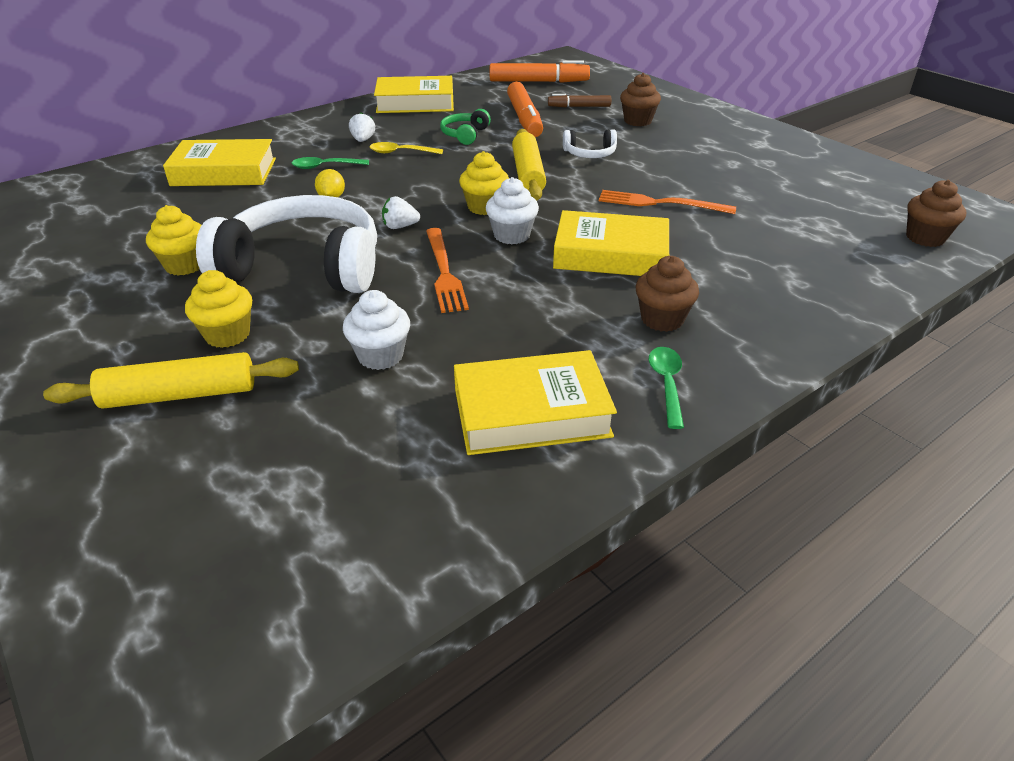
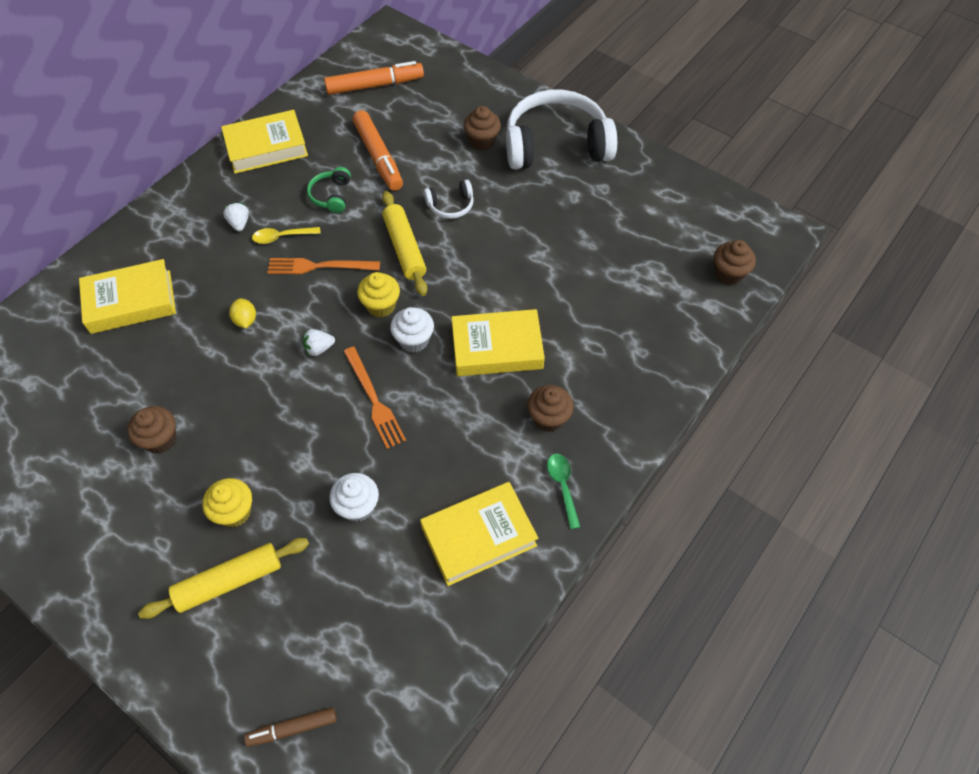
camera: 15 degrees left, 20 degrees up
yellow cupcake [146,205,202,276] -> brown cupcake [127,406,177,454]
white headphones [196,195,377,293] -> white headphones moved to [506,90,617,170]
green spoon [292,157,369,169] -> none
brown marker [548,94,611,107] -> brown marker moved to [244,707,337,747]
orange fork [599,190,736,214] -> orange fork moved to [267,258,380,274]

